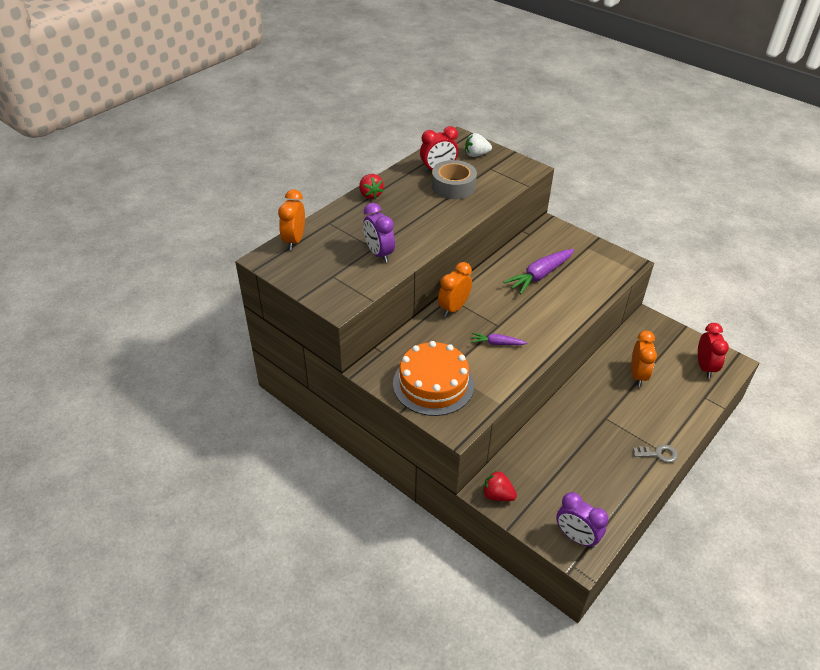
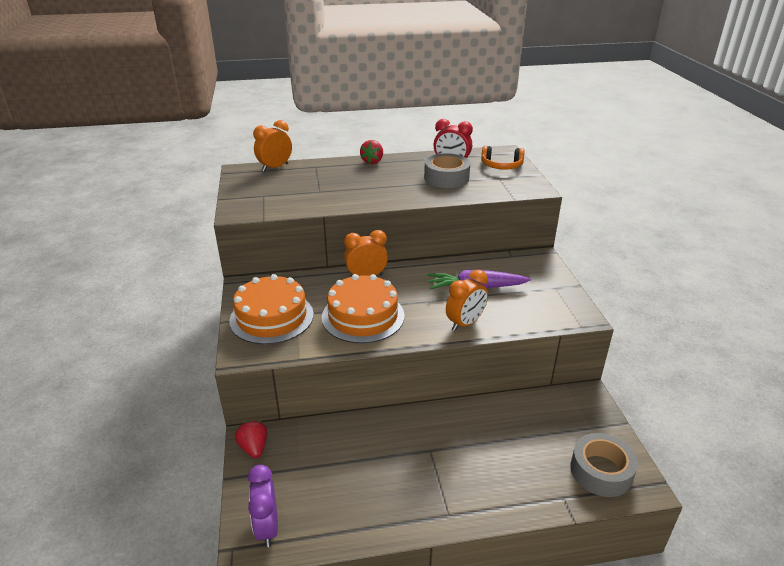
camera: 40 degrees right, 10 degrees down
purple clock [363,203,395,263] -> none
white strawberry [465,133,492,157] -> orange headphones [481,146,525,170]
purple carrot [471,333,527,345] -> orange cake [322,274,404,343]
orange clock [631,331,657,387] -> orange clock moved to [446,270,488,331]
grey key [633,444,678,463] -> none
red clock [698,323,729,378] -> grey tape [570,433,638,497]

